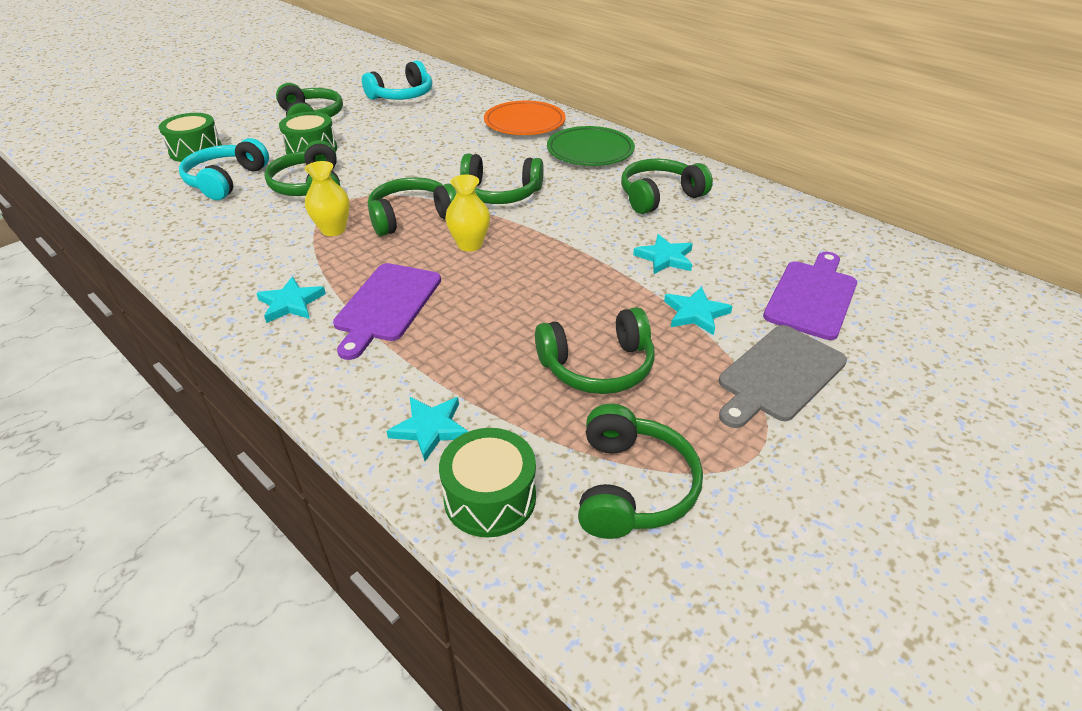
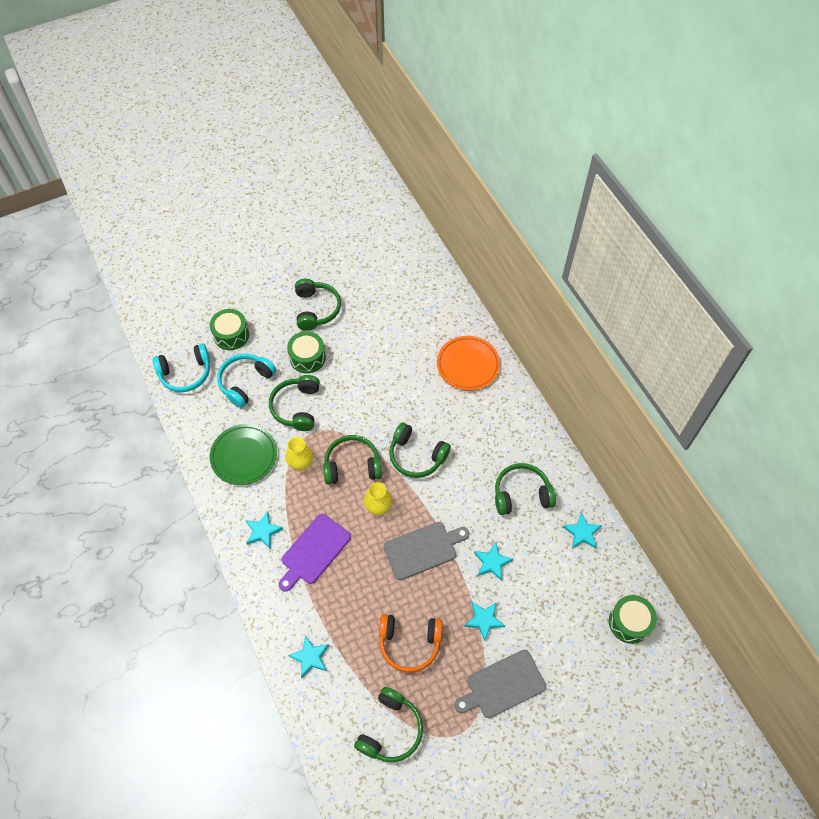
camera: 20 degrees right, 20 degrees up
turquoise headphones [362,60,432,100] -> turquoise headphones moved to [153,343,210,392]
green drum [439,428,536,537] -> green drum moved to [609,595,657,644]
green headphones [535,307,654,394] -> orange headphones [379,614,443,673]
green plate [547,126,635,166] -> green plate moved to [210,424,277,485]
purple cutting board [763,252,857,340] -> none
none -> grey cutting board [384,522,469,580]
none -> turquoise star [563,512,602,549]

